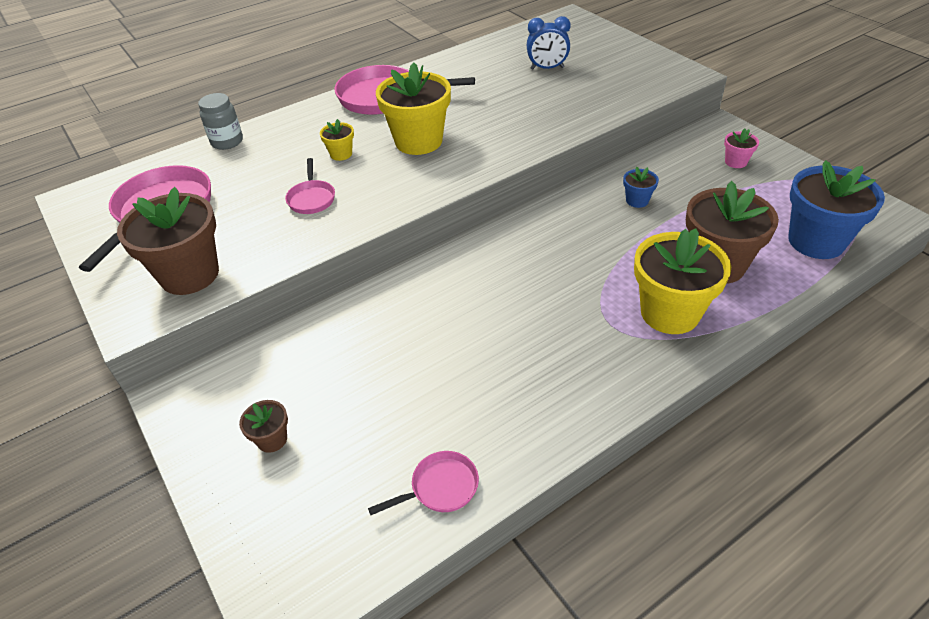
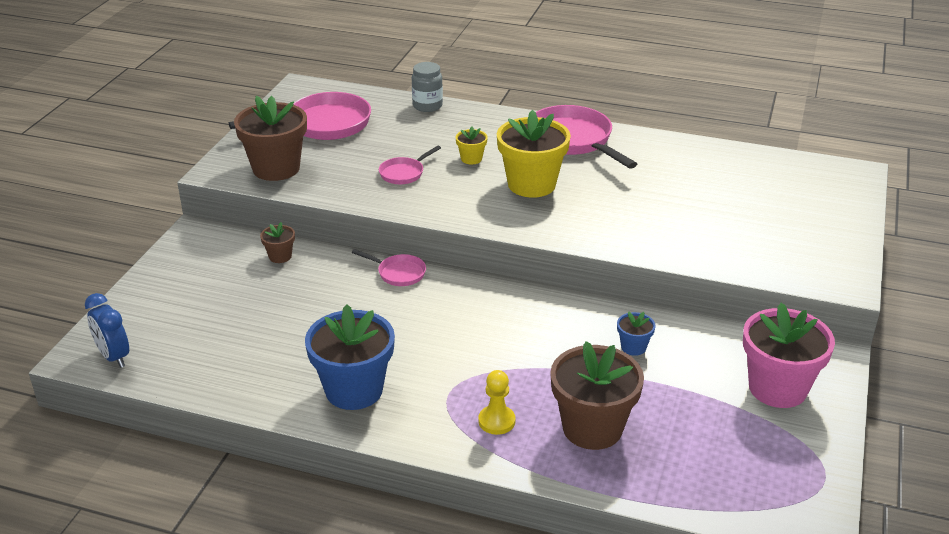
camera: 50 degrees right, 10 degrees down
brown flower pot [239,400,288,453] -> brown flower pot moved to [260,222,295,263]
pink pan [368,451,479,515] -> pink pan moved to [352,249,426,286]
blue clock [527,16,571,70] -> blue clock moved to [85,293,129,368]
yellow flower pot [634,228,731,334] -> yellow pawn [478,370,516,435]
pink flower pot [724,129,759,168] -> pink flower pot [743,302,835,408], size x2.18
blue flower pot [788,160,885,259] -> blue flower pot moved to [305,304,395,410]

